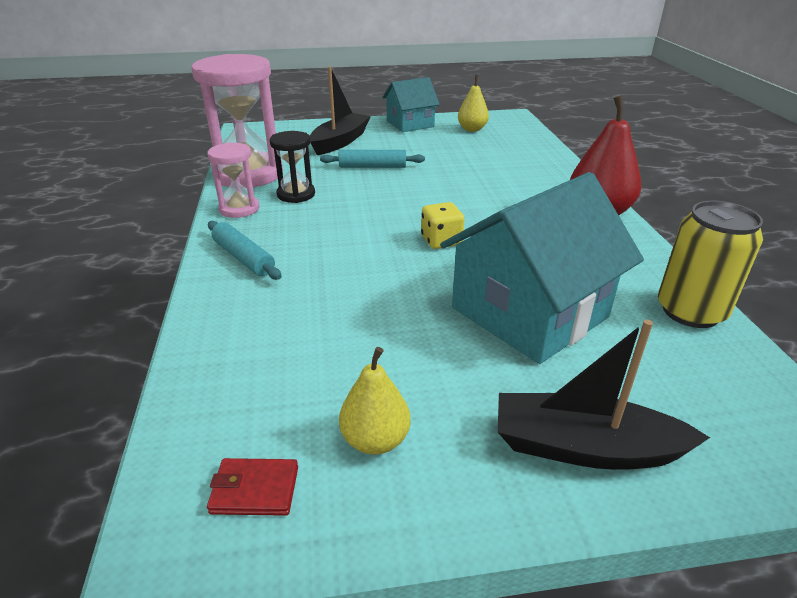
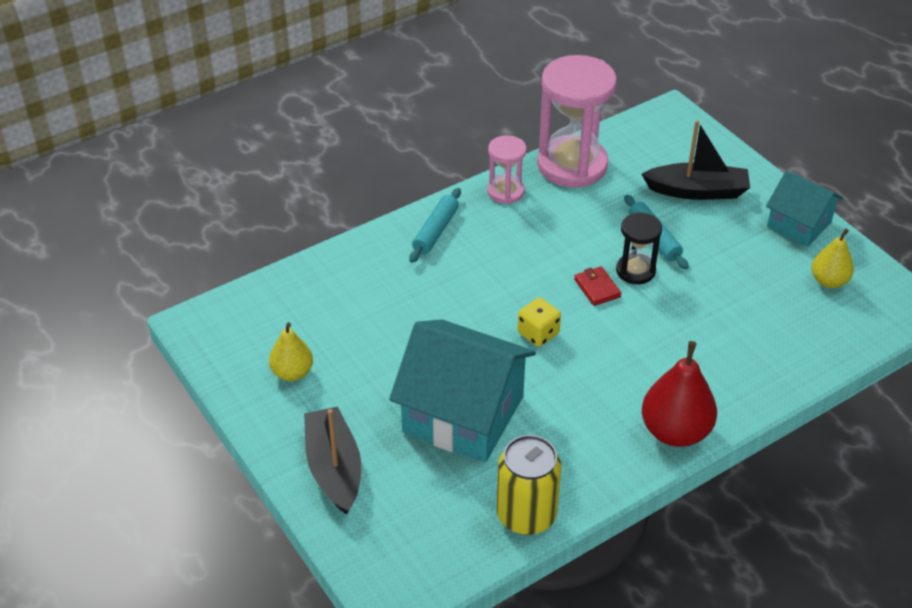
camera: 65 degrees right, 10 degrees up
red wallet [207,458,298,516] -> red wallet moved to [574,266,621,306]
black hourglass [270,131,315,203] -> black hourglass moved to [616,212,662,284]

